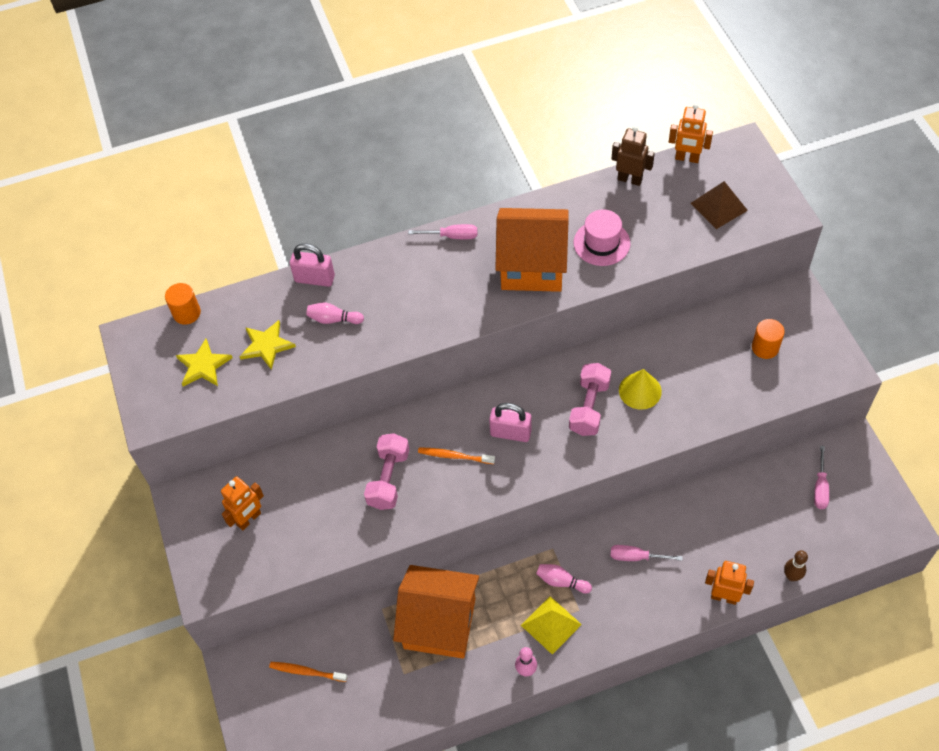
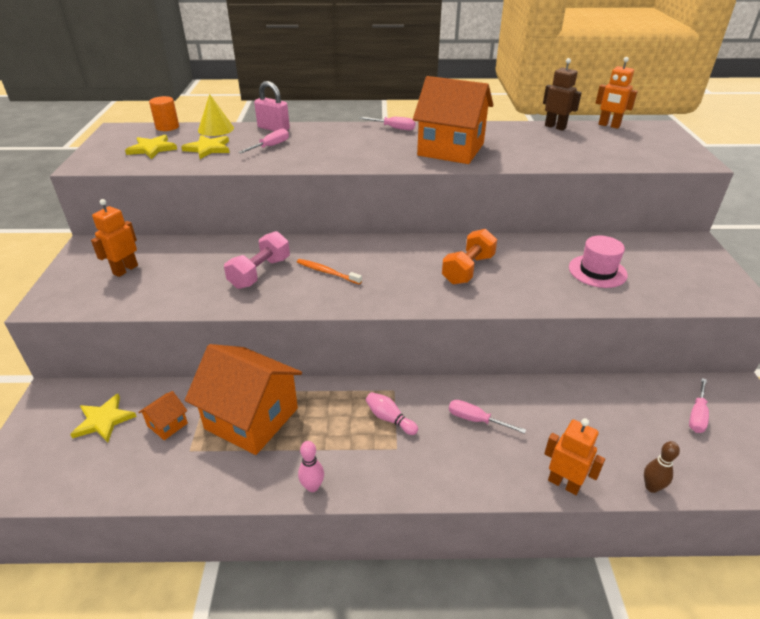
camera: 15 degrees right, 20 degrees down
orange robot [221,476,264,530] -> orange robot turned 150 degrees clockwise [91,199,138,277]
orange toothbrush [269,662,347,682] -> yellow star [70,394,137,443]
pink bowling pin [306,303,364,324] -> pink screwdriver [238,129,289,153]
pink padlock [489,403,532,442] -> none
yellow pyramid [521,596,582,655] -> none
pink dumbbell [569,363,611,436] -> orange dumbbell [442,229,497,284]
pink hat [573,209,631,266] -> pink hat moved to [569,236,628,288]
yellow cone [619,369,662,410] -> yellow cone moved to [198,94,234,136]
brown pyramid [690,181,748,229] -> none
orange cylinder [752,319,785,359] -> none
none -> orange house [138,391,188,440]

